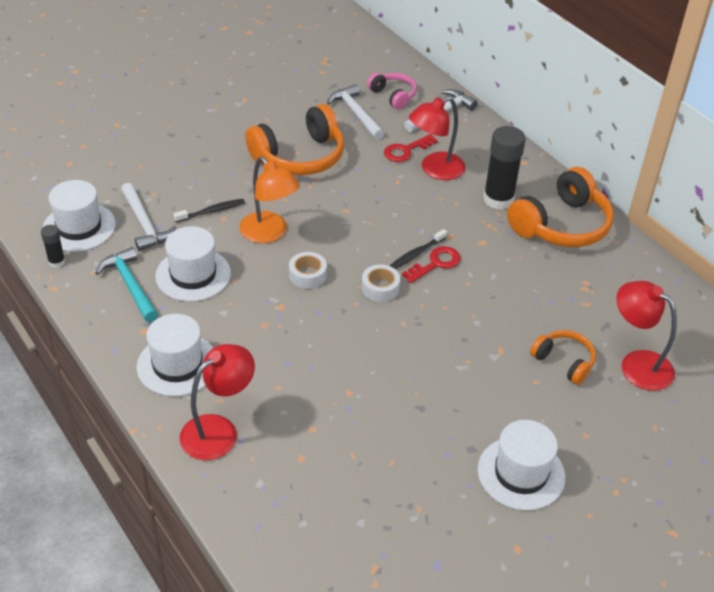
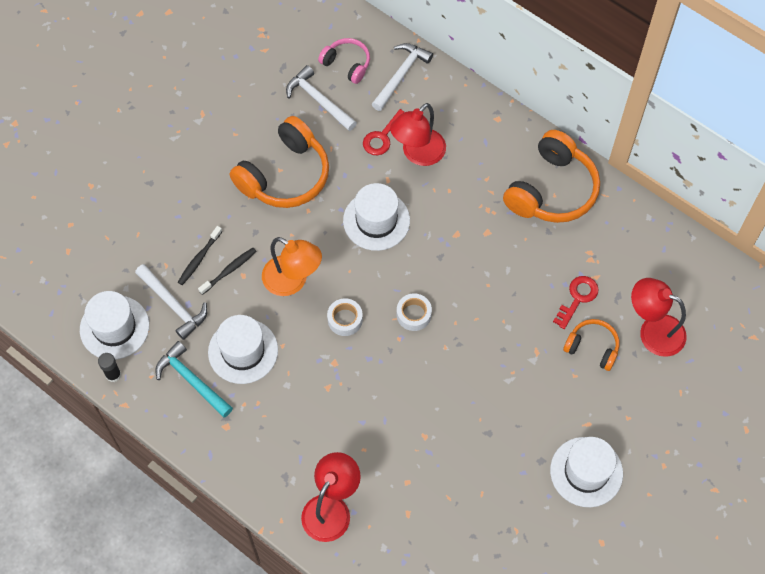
camera: 15 degrees left, 20 degrees up
white hat [136,314,213,396] -> white hat moved to [343,183,410,251]
black toothbrush [390,229,447,269] -> black toothbrush moved to [178,226,223,285]
red key [402,246,461,283] -> red key moved to [553,276,599,329]
black glue stick [483,126,526,210] -> none

